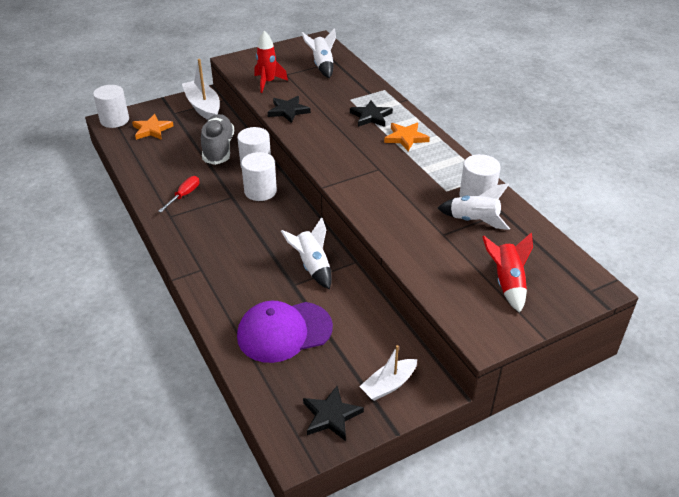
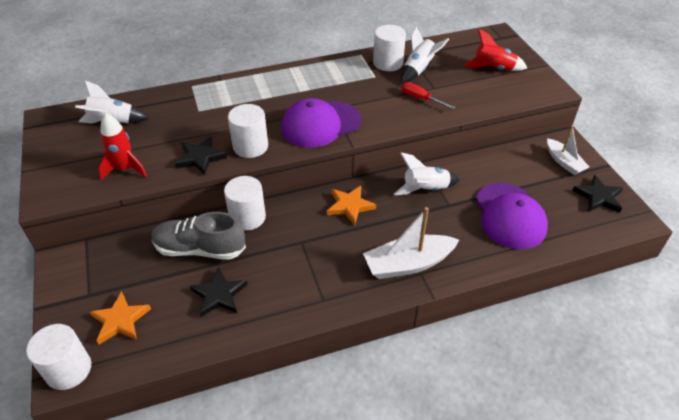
camera: 80 degrees left, 5 degrees up
red screwdriver [158,176,199,212] -> red screwdriver moved to [401,82,455,109]
white boat [182,59,220,120] -> white boat moved to [363,207,459,279]
white cylinder [241,152,277,201] -> white cylinder moved to [228,104,268,158]
black star [350,100,393,127] -> black star moved to [190,267,248,317]
orange star [384,123,430,152] -> orange star moved to [327,186,376,225]
none -> purple cap [281,98,361,148]

